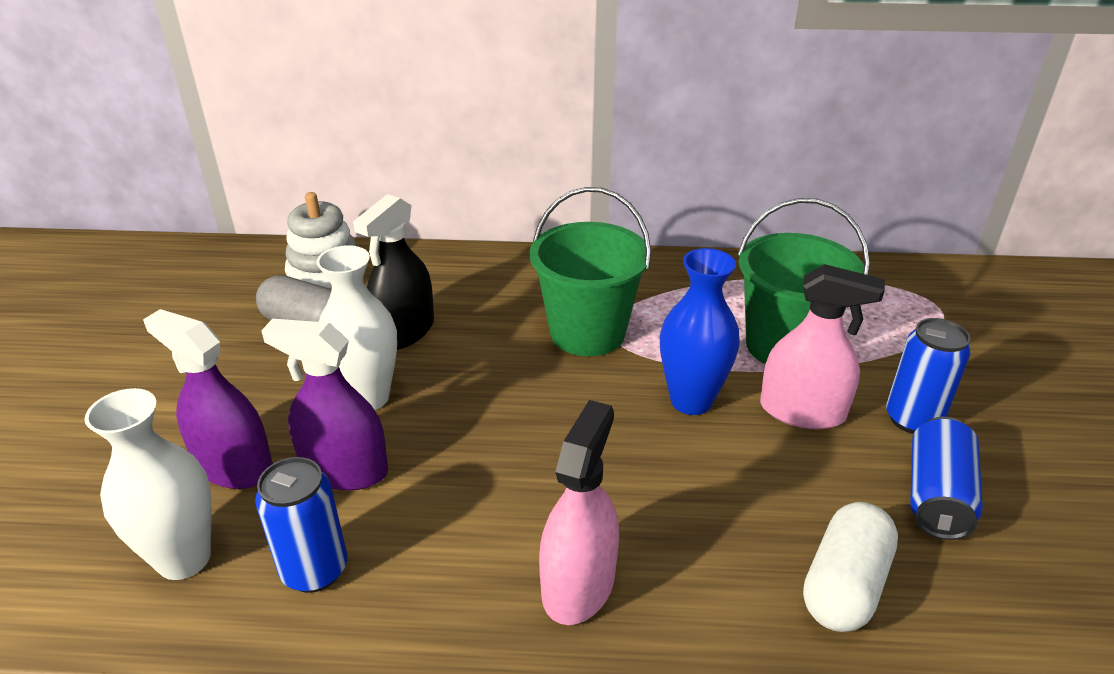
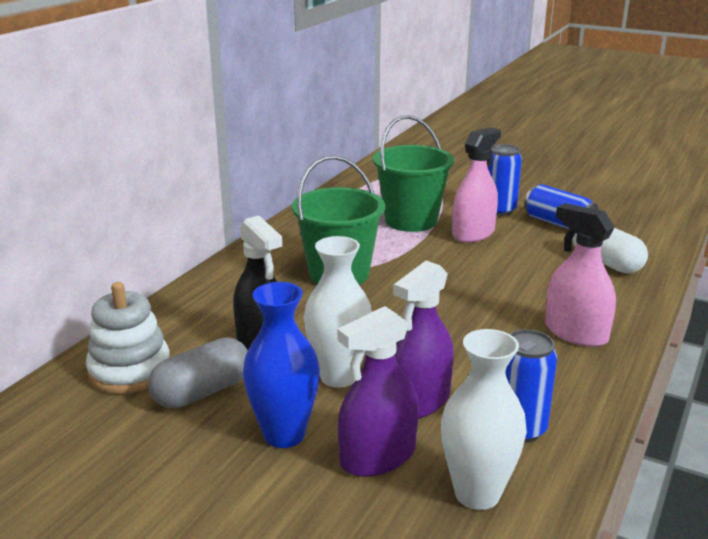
camera: 65 degrees left, 10 degrees down
blue vase [660,248,740,415] -> blue vase moved to [243,282,320,448]

